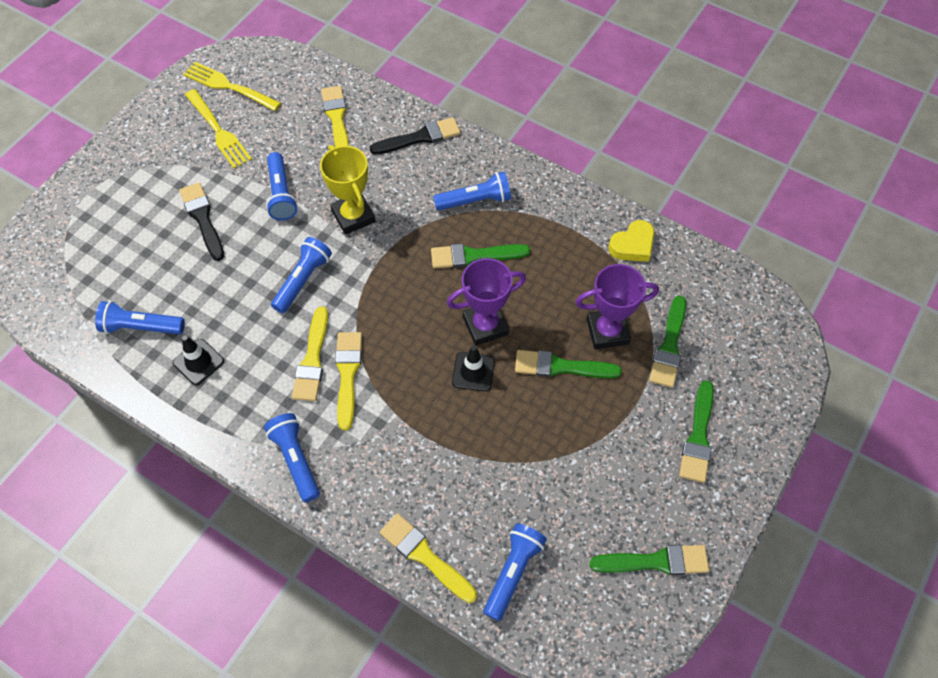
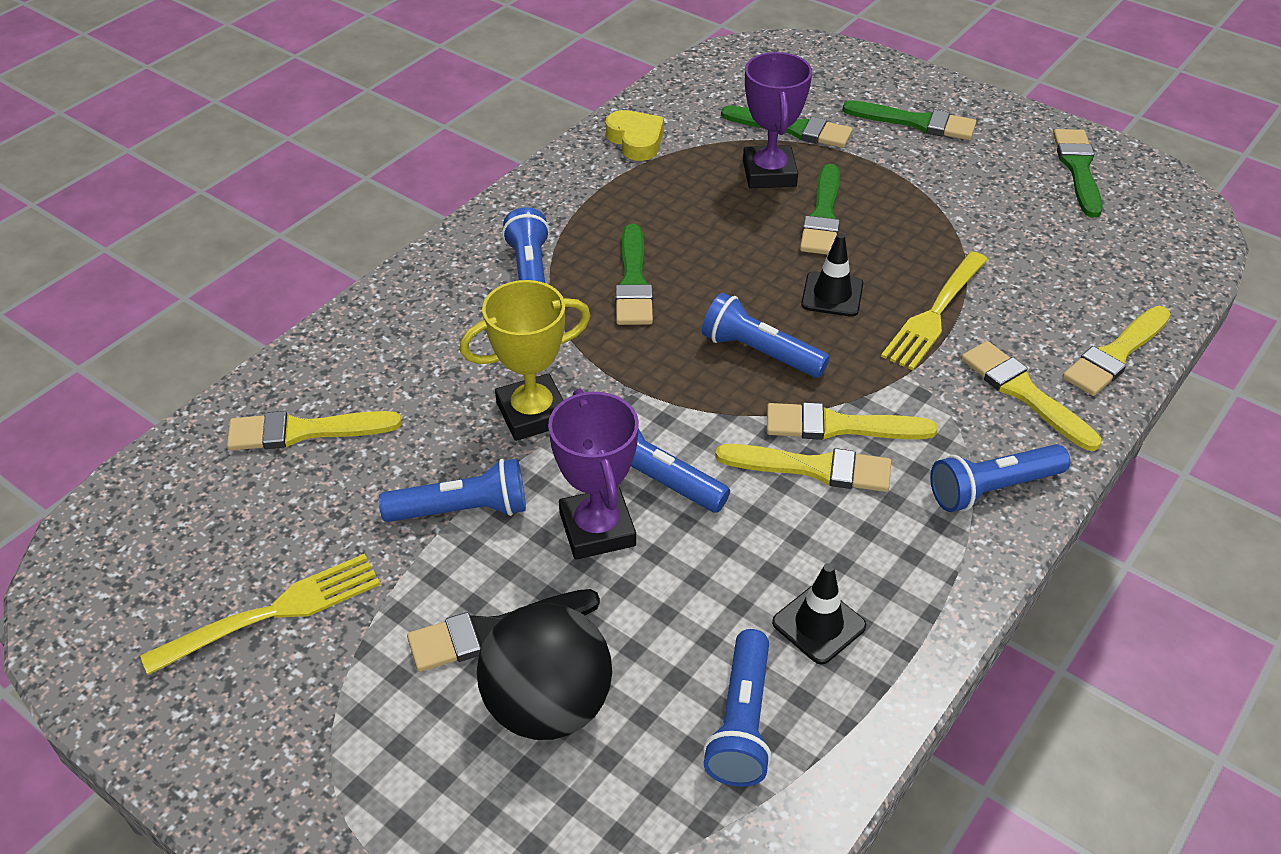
camera: 85 degrees left, 15 degrees down
yellow fork [183,62,281,111] -> yellow fork moved to [881,251,988,370]
black brush [370,117,461,155] -> none
purple trophy [447,258,526,346] -> purple trophy moved to [548,388,639,560]
blue flashlight [483,523,547,621] -> blue flashlight moved to [702,293,830,378]
none -> black ball [477,603,612,740]
none -> yellow brush [961,341,1101,451]

